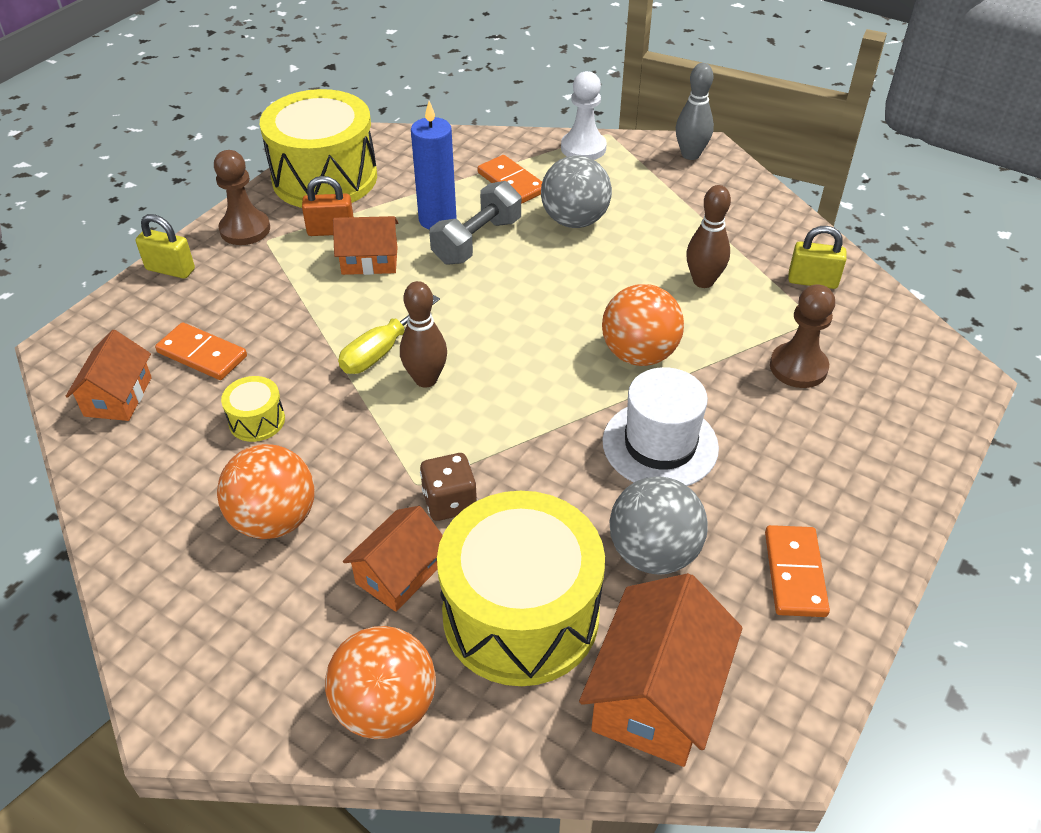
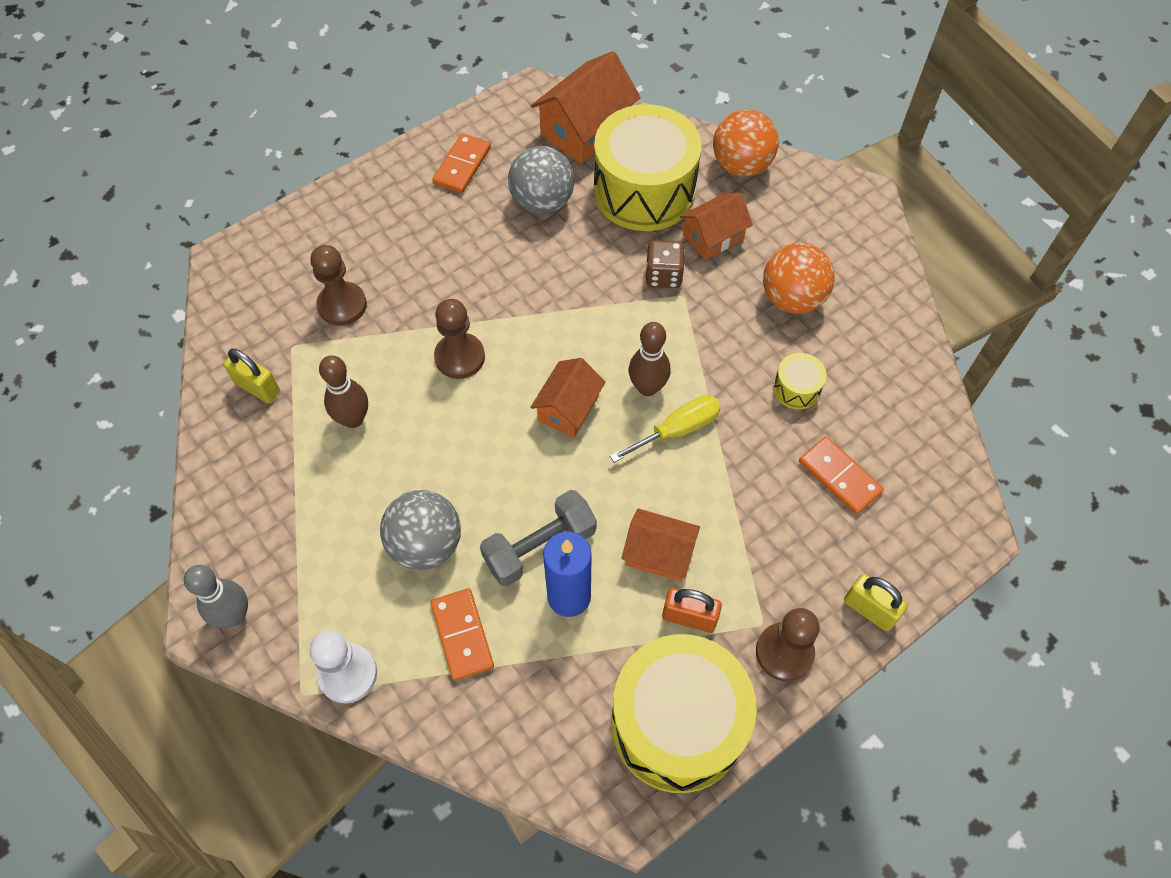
camera: 160 degrees left, 15 degrees up
orange house [66,330,152,421] -> orange house moved to [530,358,606,437]
orange ball [602,284,684,366] -> brown pawn [434,299,485,379]
white hat [603,367,719,486] -> none

